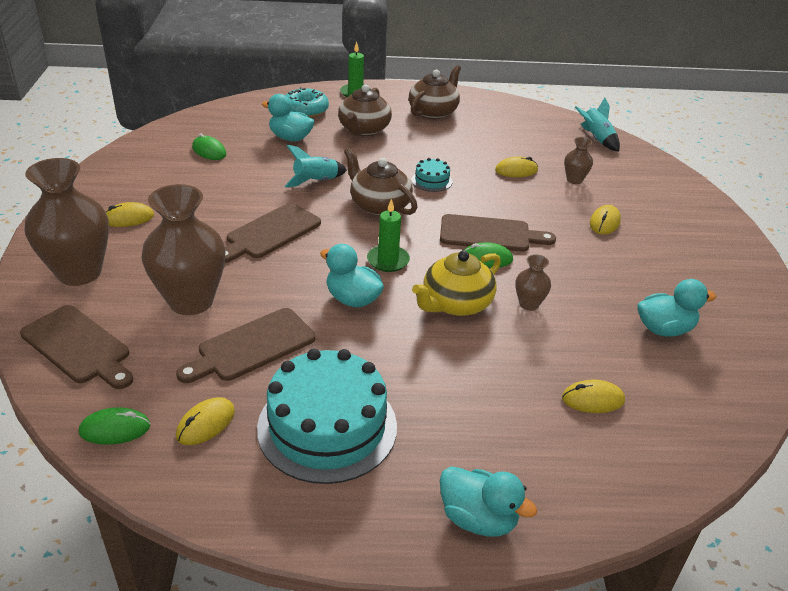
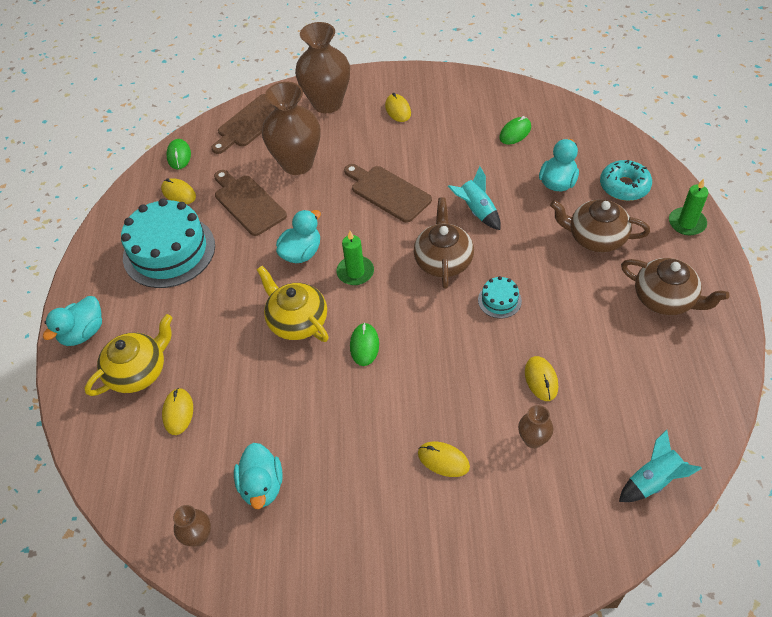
camera: 95 degrees right, 15 degrees up
brown teapot [344,148,417,216] -> brown teapot turned 45 degrees counterclockwise [414,197,474,289]
brown cutting board [440,214,556,252] -> none
brown vase [515,254,551,311] -> brown vase moved to [173,505,211,547]
none -> yellow teapot [85,314,173,396]

